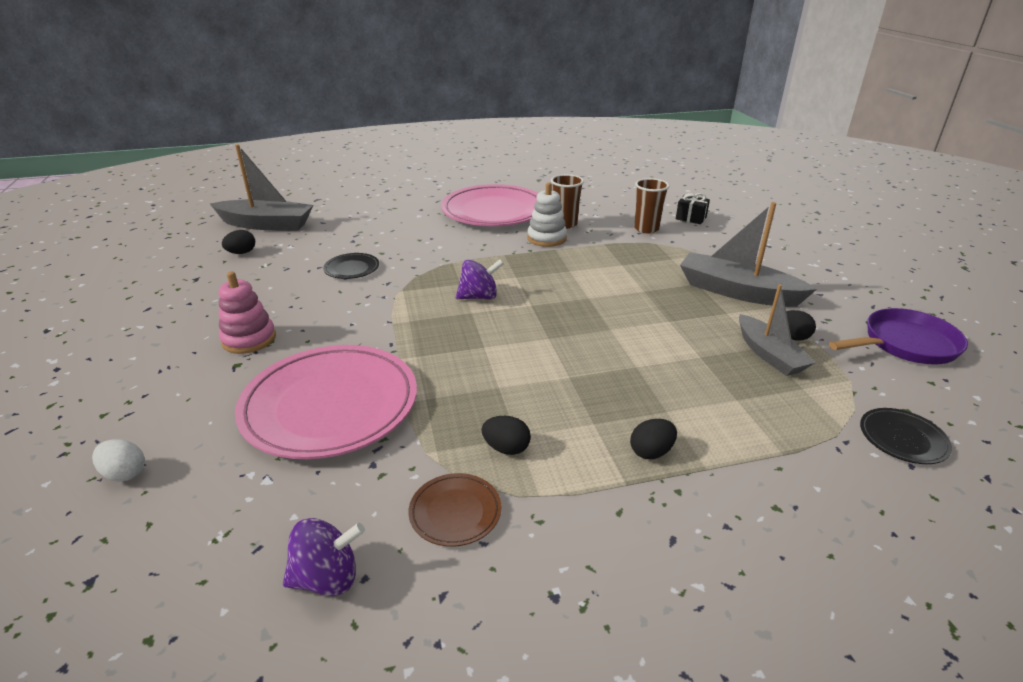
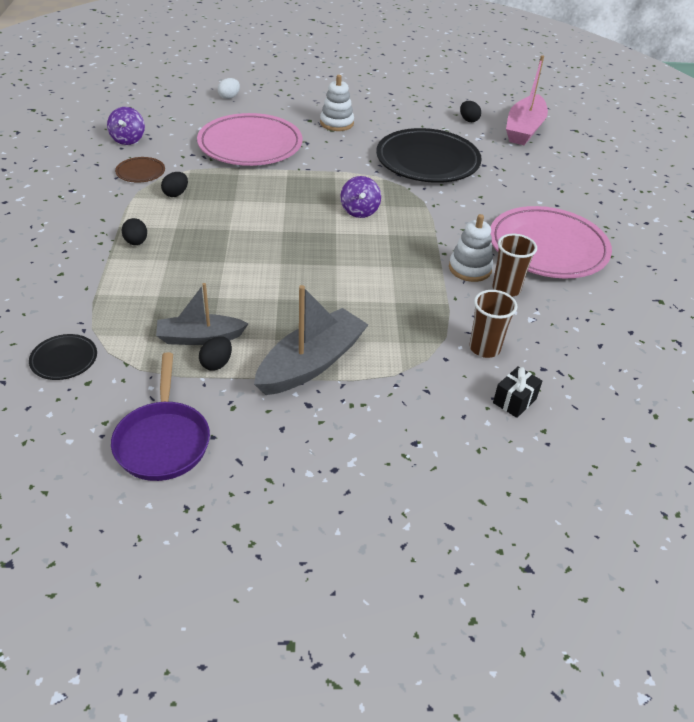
camera: 100 degrees right, 10 degrees up
grey boat [210,144,313,231] -> pink boat [506,55,548,145]
pink stacking toy [219,272,276,354] -> white stacking toy [320,75,354,131]
black plate [323,253,379,279] -> black plate [376,128,482,183], size x2.29

